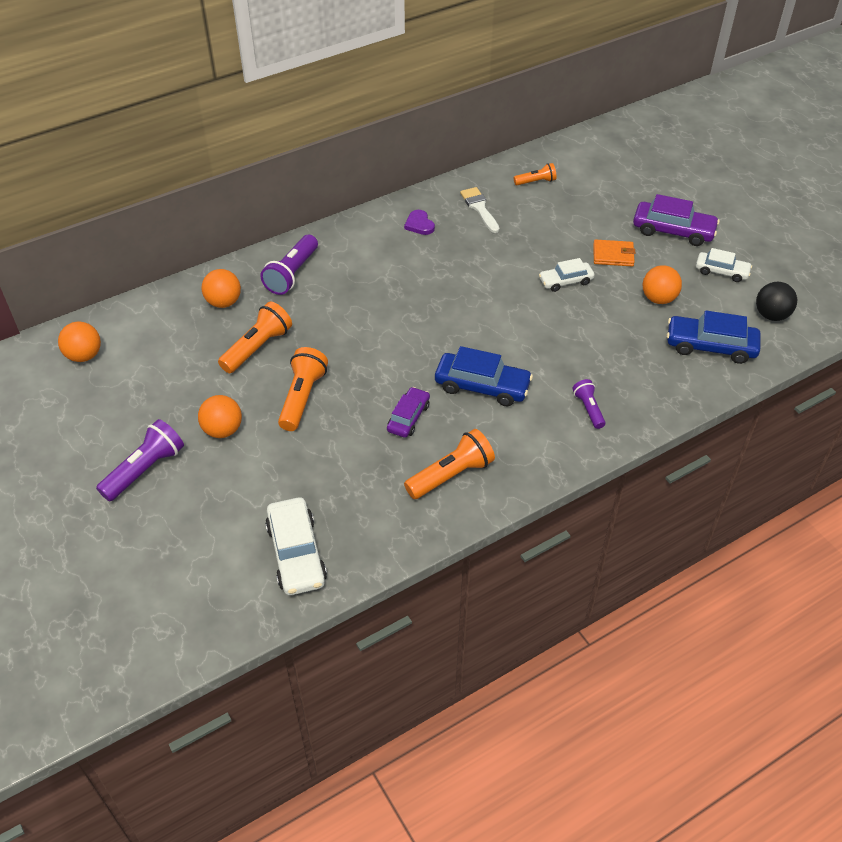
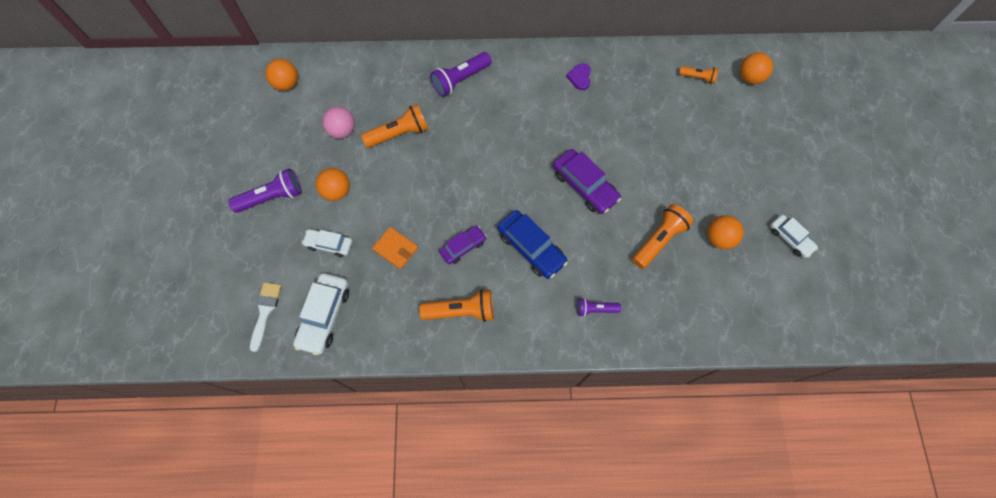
camera: 30 degrees right, 20 degrees up
orange ball [202,269,241,308] -> orange ball moved to [740,52,773,84]
orange flashlight [278,347,328,431] -> orange flashlight moved to [632,204,693,269]
white brush [460,187,499,233] -> white brush moved to [250,282,282,352]
white car [539,258,594,292] -> white car moved to [302,229,352,257]
purple flashlight [573,379,606,429] -> purple flashlight turned 105 degrees counterclockwise [577,298,621,317]
orange wallet [593,239,635,267] -> orange wallet moved to [372,227,418,269]
purple car [633,194,720,246] -> purple car moved to [553,149,621,214]
blue car [667,311,761,364] -> none
black ball [756,282,797,321] -> none
none -> pink ball [322,106,355,139]

